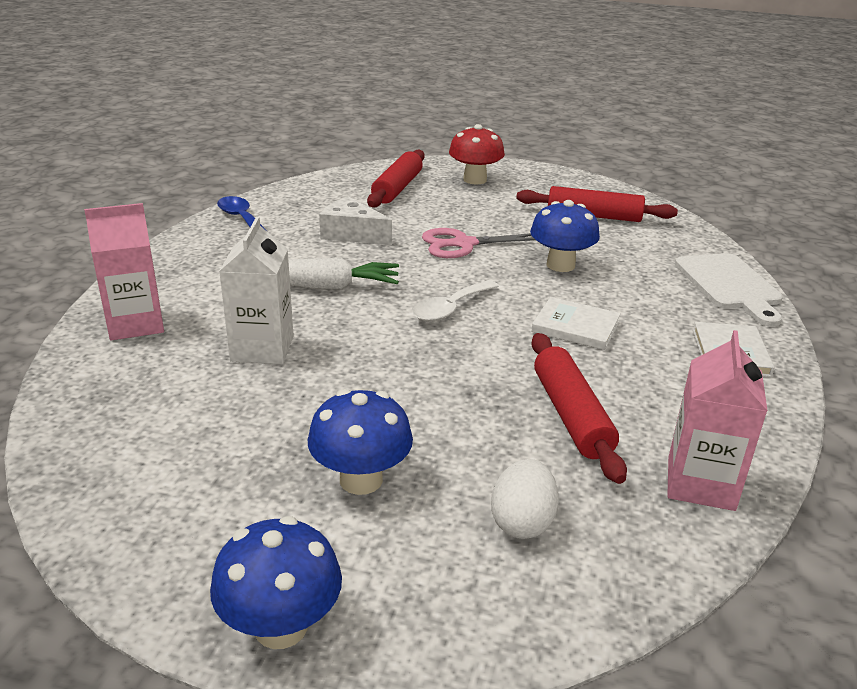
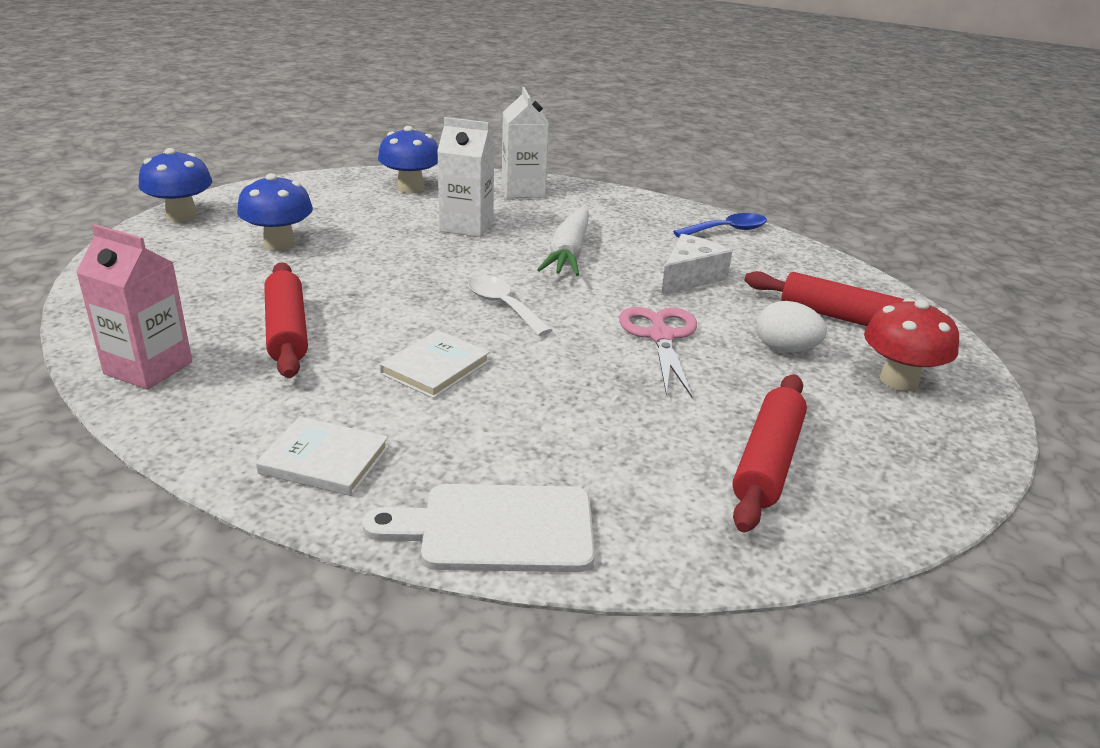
camera: 100 degrees right, 0 degrees up
pink carton [84,203,164,340] -> white carton [502,87,549,198]
white egg [491,459,559,539] -> white egg moved to [756,301,827,353]
blue mushroom [530,200,600,272] -> blue mushroom moved to [378,126,438,193]
red rolling pin [531,333,627,484] -> red rolling pin turned 75 degrees clockwise [264,262,308,378]

